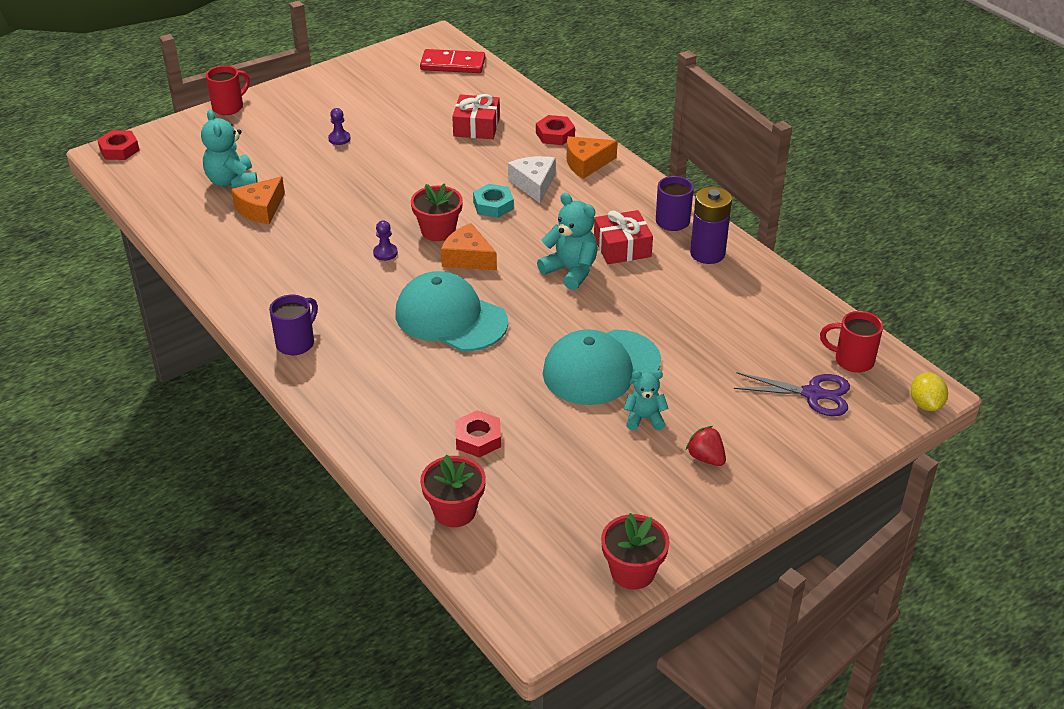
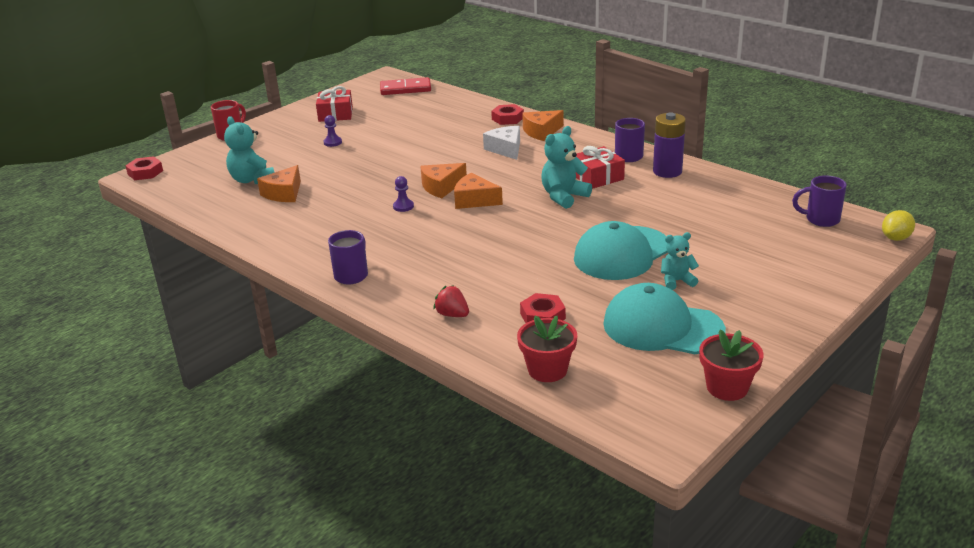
camera: 10 degrees left, 10 degrees down
turquoise cap [396,271,508,352] -> turquoise cap moved to [603,283,726,354]
red flower pot [411,183,463,241] -> orange cheese [420,163,467,198]
red gift [452,94,500,139] -> red gift moved to [316,86,353,122]
turquoise nut [473,184,514,218] -> none
turquoise teddy bear [537,193,598,290] -> turquoise teddy bear turned 75 degrees counterclockwise [541,126,592,209]
red strawberry [686,426,726,466] -> red strawberry moved to [433,285,469,317]
purple scissors [734,372,850,416] -> none
red mug [820,311,883,372] -> purple mug [792,176,847,227]
yellow lemon [911,372,948,411] -> yellow lemon turned 60 degrees clockwise [882,210,915,241]

